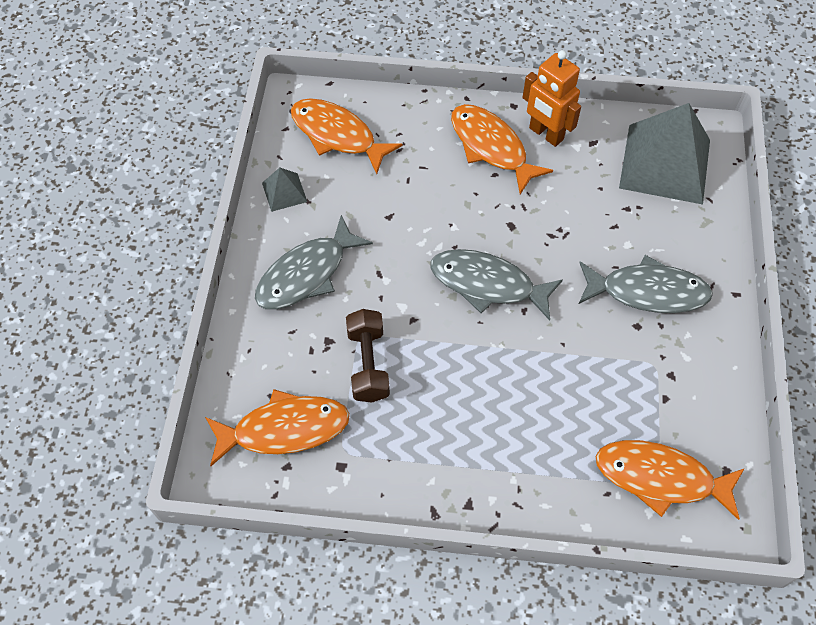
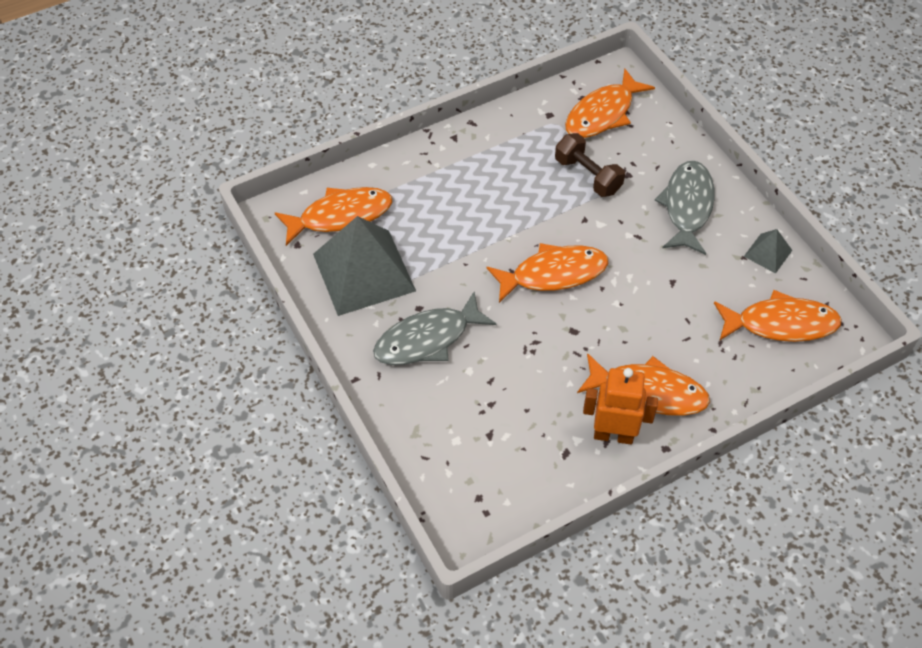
camera: 145 degrees right, 5 degrees down
grey fish [430,249,563,321] -> orange fish [487,243,608,303]
grey pyramid [619,103,710,205] -> grey pyramid moved to [313,216,416,316]

